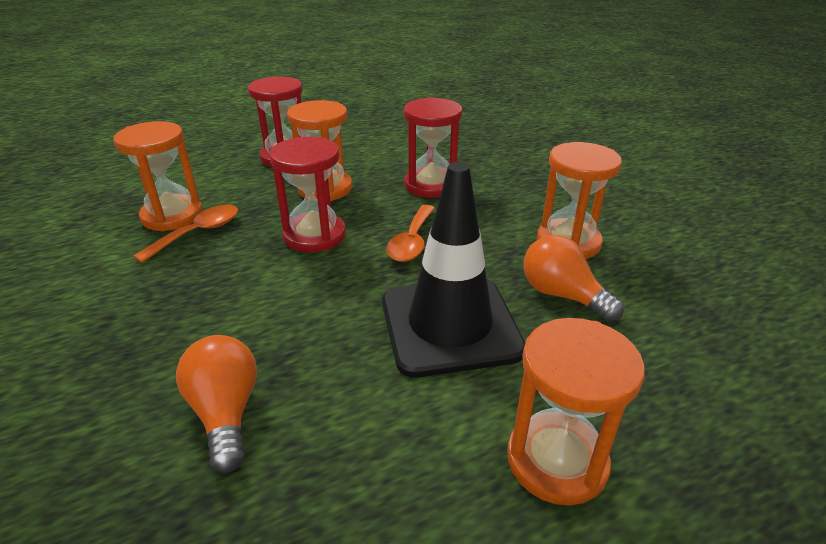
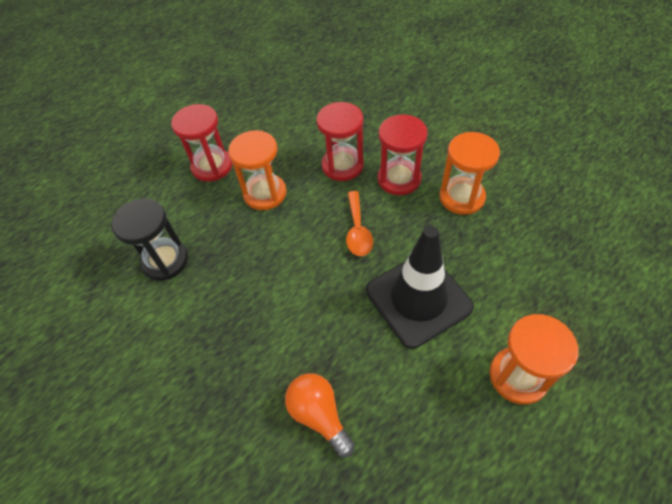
camera: 15 degrees left, 20 degrees up
orange hourglass [113,121,203,231] -> black hourglass [111,199,188,281]
orange spoon [134,205,238,263] -> none
red hourglass [269,137,346,252] -> red hourglass moved to [377,114,428,195]
orange light bulb [523,235,624,322] -> none

